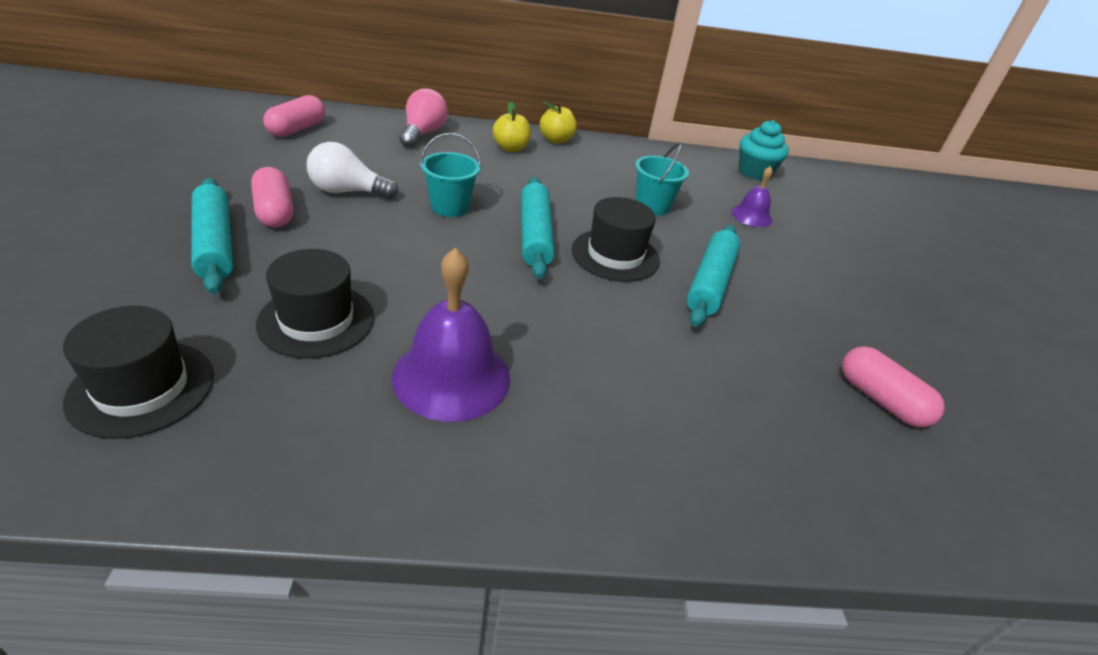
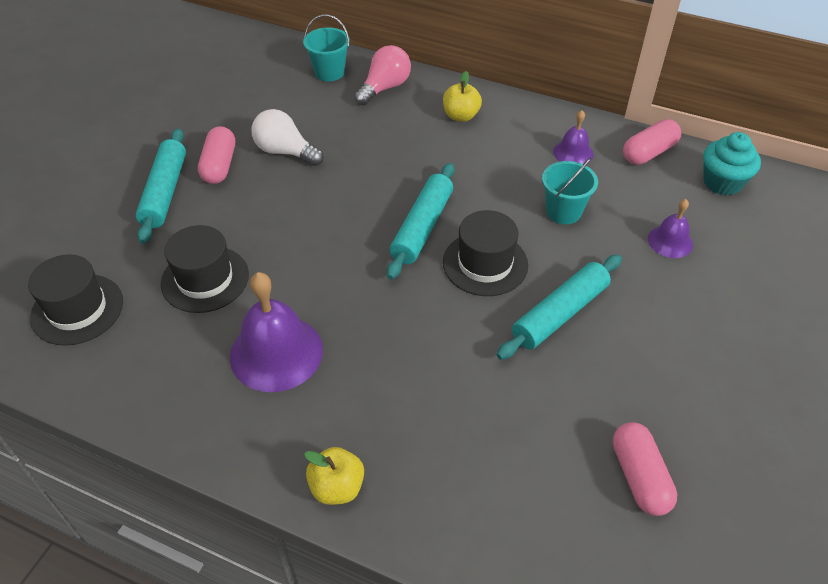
camera: 30 degrees right, 10 degrees up
pink capsule [263,95,325,137] -> pink capsule moved to [623,119,681,165]
turquoise bucket [420,133,481,217] -> turquoise bucket moved to [303,14,350,81]
yellow apple [540,101,577,144] -> yellow apple moved to [304,447,364,505]
none -> purple bell [553,110,594,164]

